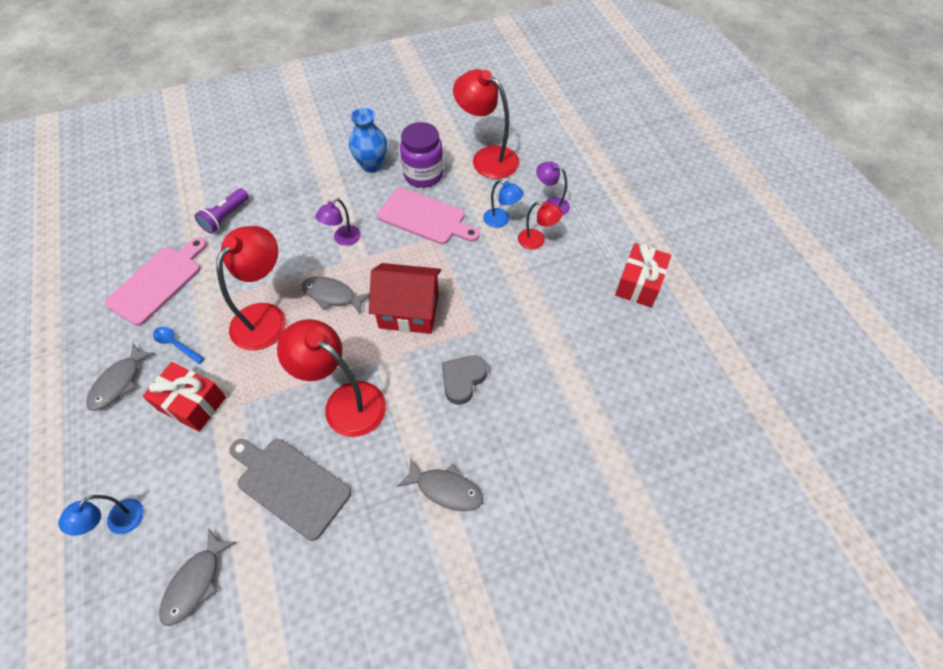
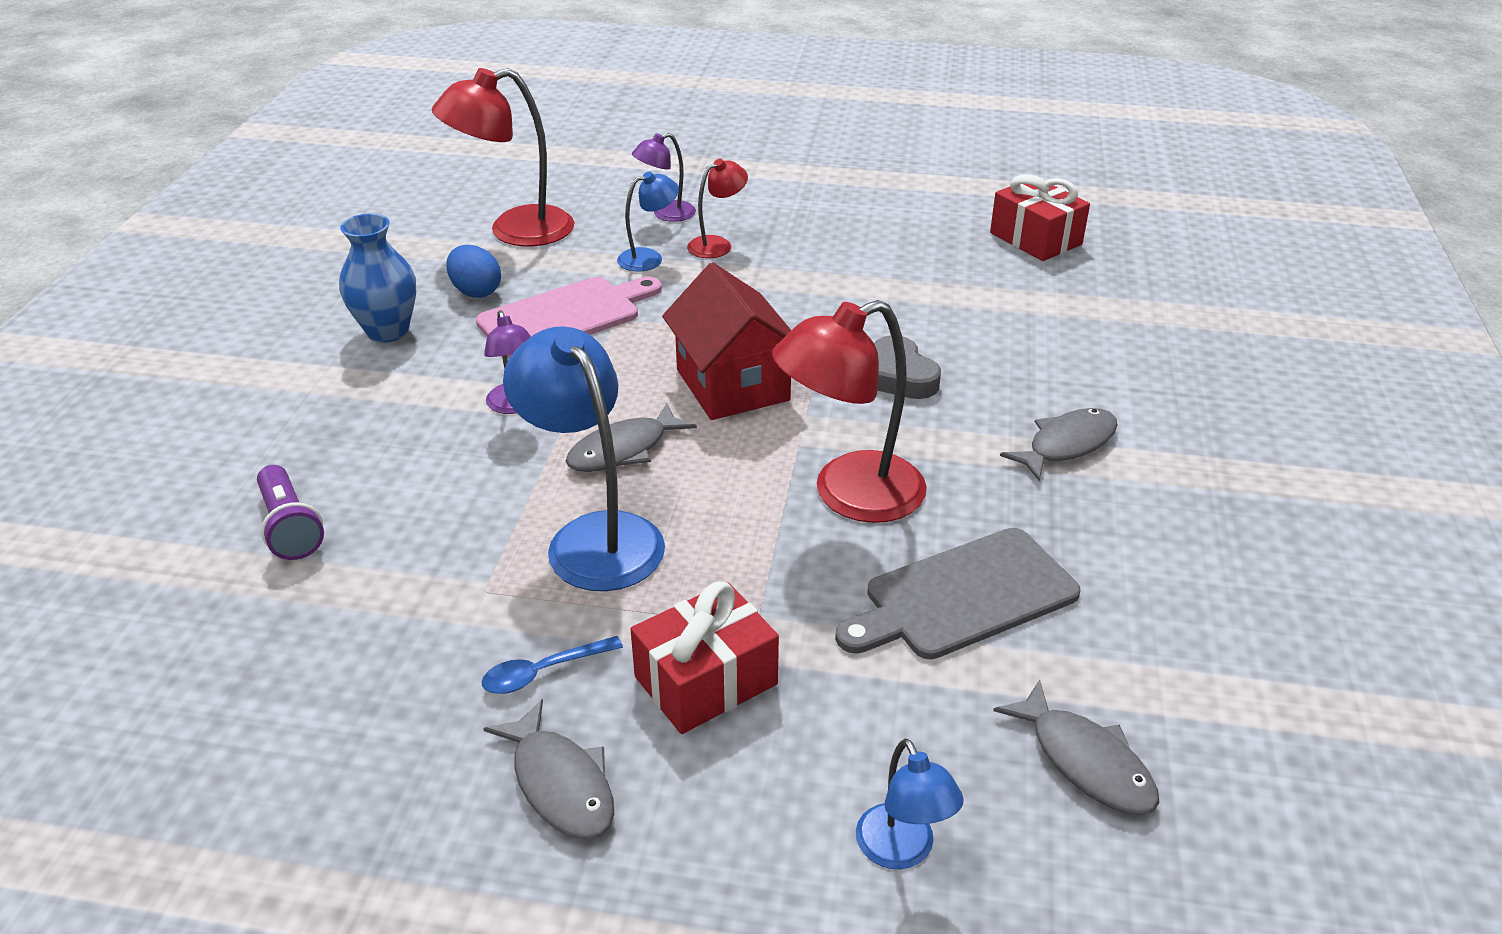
camera: 60 degrees left, 20 degrees down
pink cutting board [104,237,207,326] -> none
red lamp [216,226,286,351] -> blue lamp [503,326,665,591]
red house [369,263,441,334] -> red house turned 60 degrees counterclockwise [662,262,791,420]
purple jar [400,122,444,188] -> blue egg [446,245,501,298]
red gift [615,243,671,307] -> red gift moved to [990,174,1090,261]

